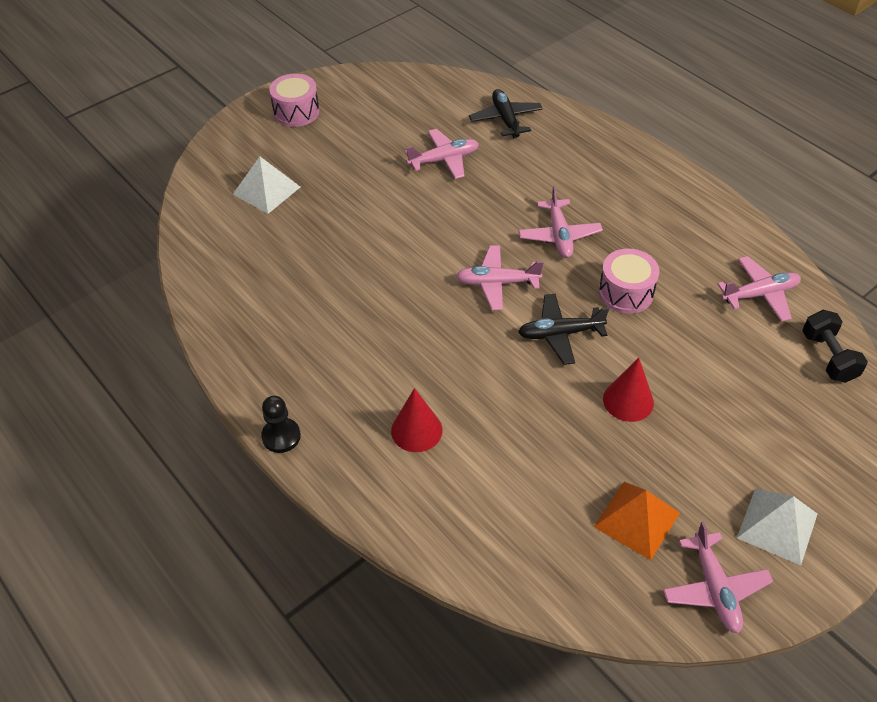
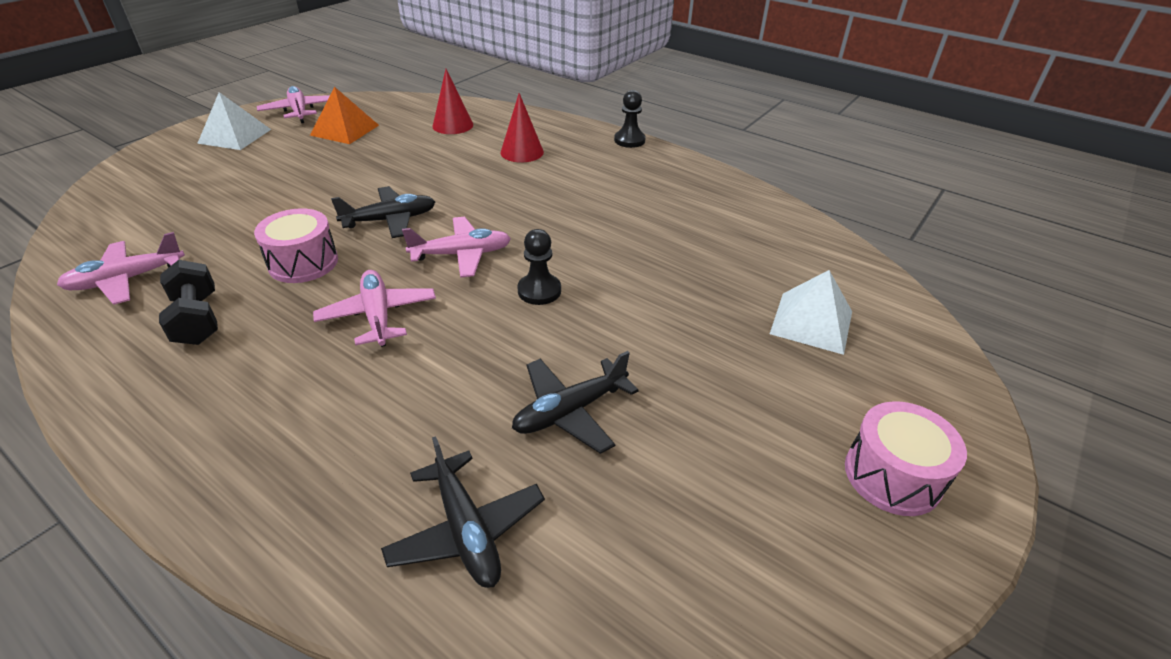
camera: 165 degrees right, 10 degrees down
pink plane [405,129,479,179] -> black plane [512,351,639,454]
red cone [603,358,654,422] -> red cone moved to [432,69,473,134]
black dumbbell [802,310,868,383] -> black dumbbell moved to [159,260,218,345]
none -> black pawn [517,229,561,305]

